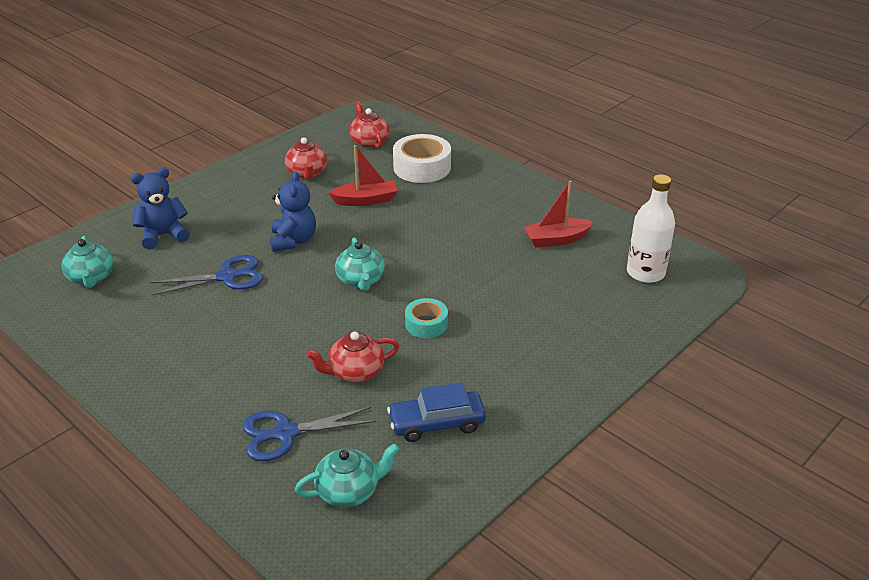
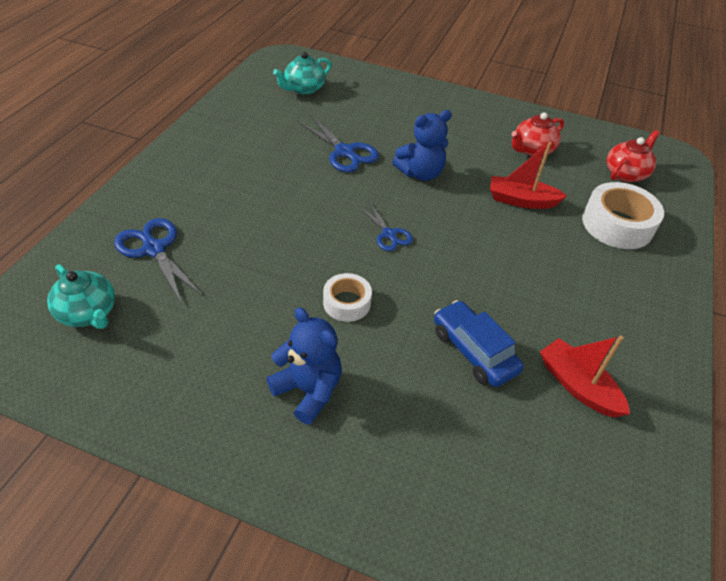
camera: 65 degrees right, 10 degrees up
blue teddy bear [131,167,190,250] -> blue teddy bear moved to [266,307,341,425]
red teapot [306,331,399,382] -> none
red boat [329,145,397,206] -> red boat turned 135 degrees clockwise [490,142,567,209]
turquoise teapot [335,238,385,291] -> blue scissors [359,203,413,251]
blue car [387,383,486,442] -> blue car moved to [434,300,524,387]
turquoise tape [405,298,448,338] -> white tape [323,273,372,322]
white bottle [627,174,675,283] -> none

